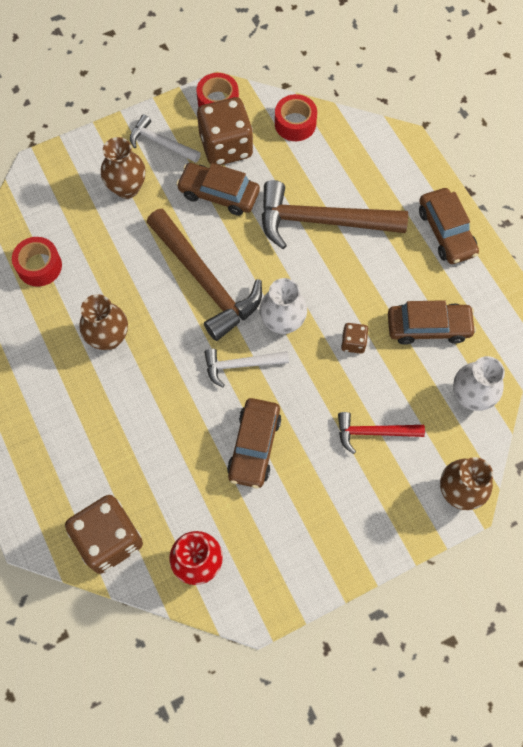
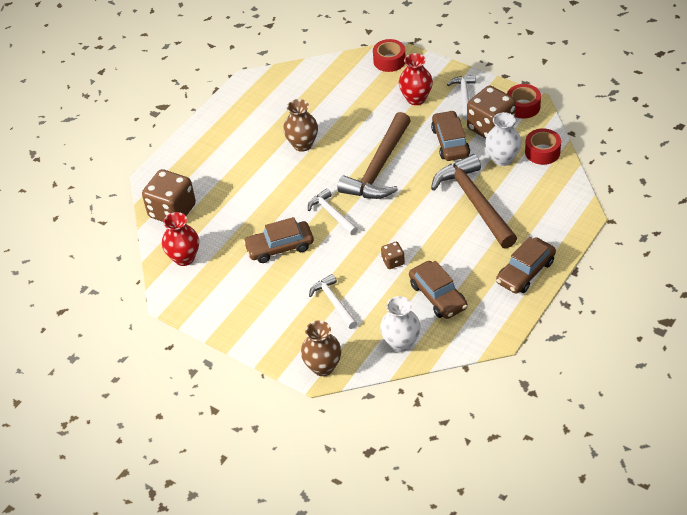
camera: 65 degrees right, 20 degrees down
red tape [12,237,62,287] -> red tape moved to [373,39,406,72]
brown vase [101,137,146,199] -> red vase [399,53,433,105]
white vase [260,278,307,334] -> white vase moved to [485,112,522,166]
red hammer [338,412,425,454] -> white hammer [309,274,358,329]

